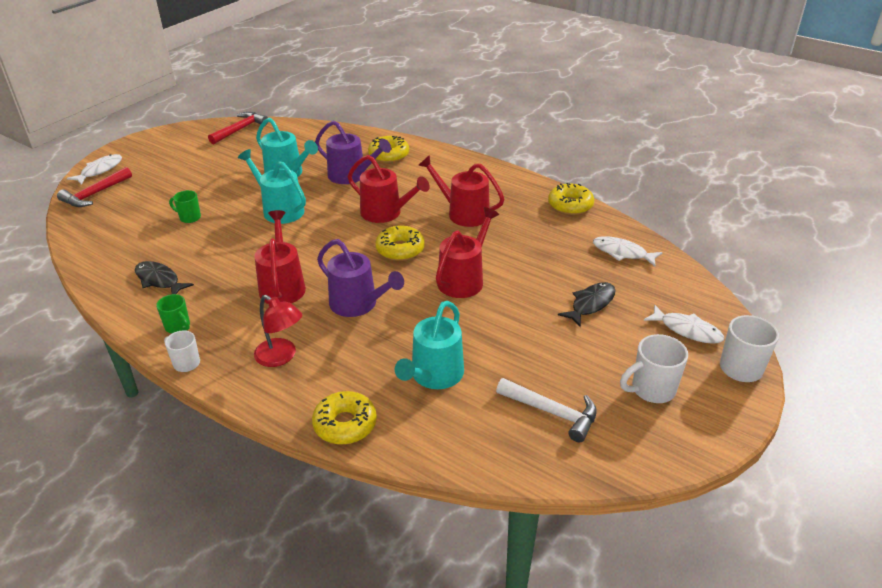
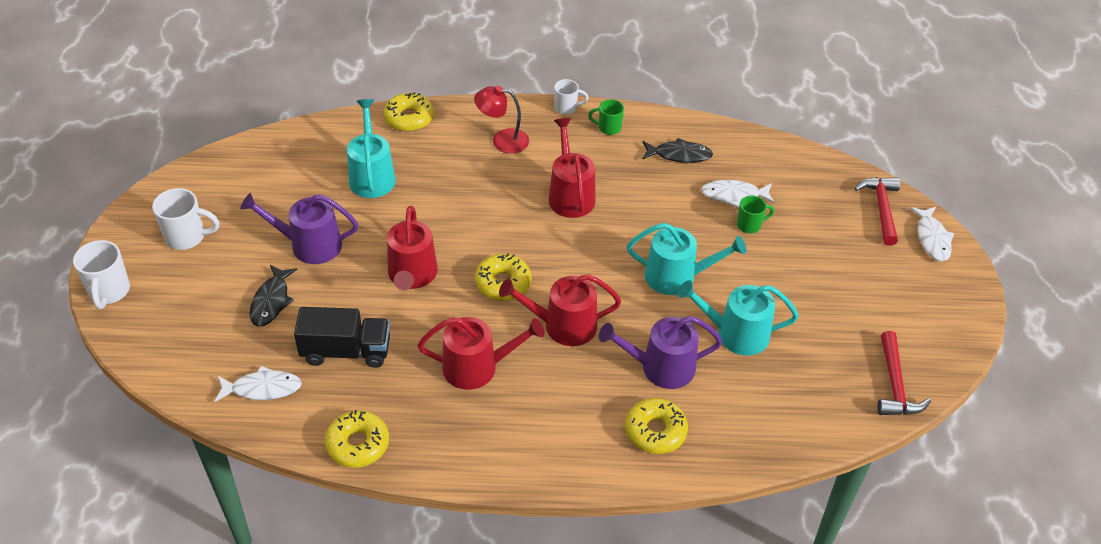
camera: 145 degrees right, 10 degrees up
red watering can [254,210,306,304] -> red watering can turned 150 degrees counterclockwise [549,118,596,218]
purple watering can [317,239,404,317] -> purple watering can moved to [240,193,358,264]
white hammer [496,378,597,443] -> none
white mug [620,334,688,403] -> white mug turned 60 degrees clockwise [152,188,220,250]
white fish [644,304,724,344] -> white fish moved to [701,180,775,208]
none -> black truck [294,307,390,368]

